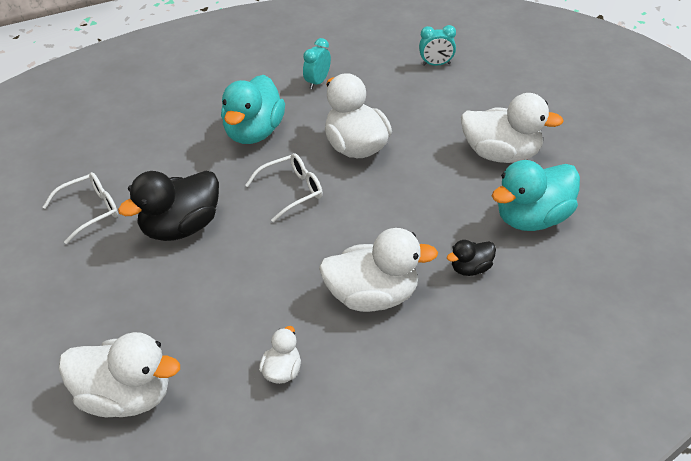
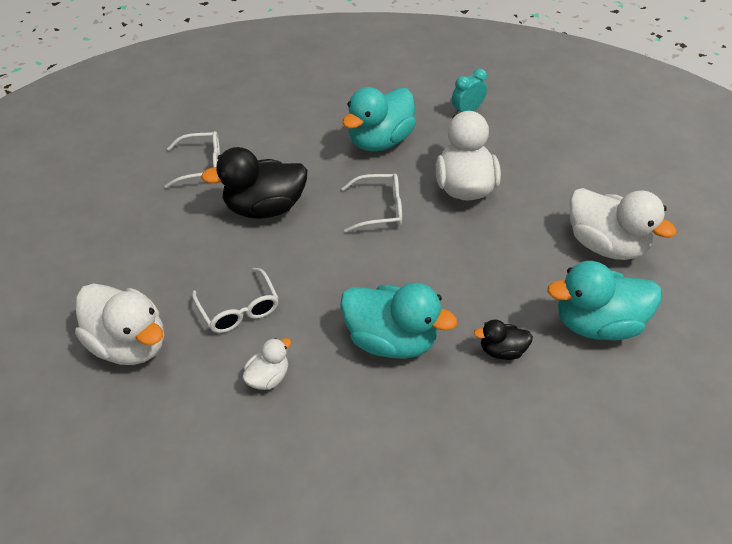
camera: 25 degrees right, 5 degrees up
white duck [319,228,438,312] -> turquoise duck [340,283,457,359]
turquoise clock [419,25,456,66] -> none
none -> white glasses [192,268,279,333]

